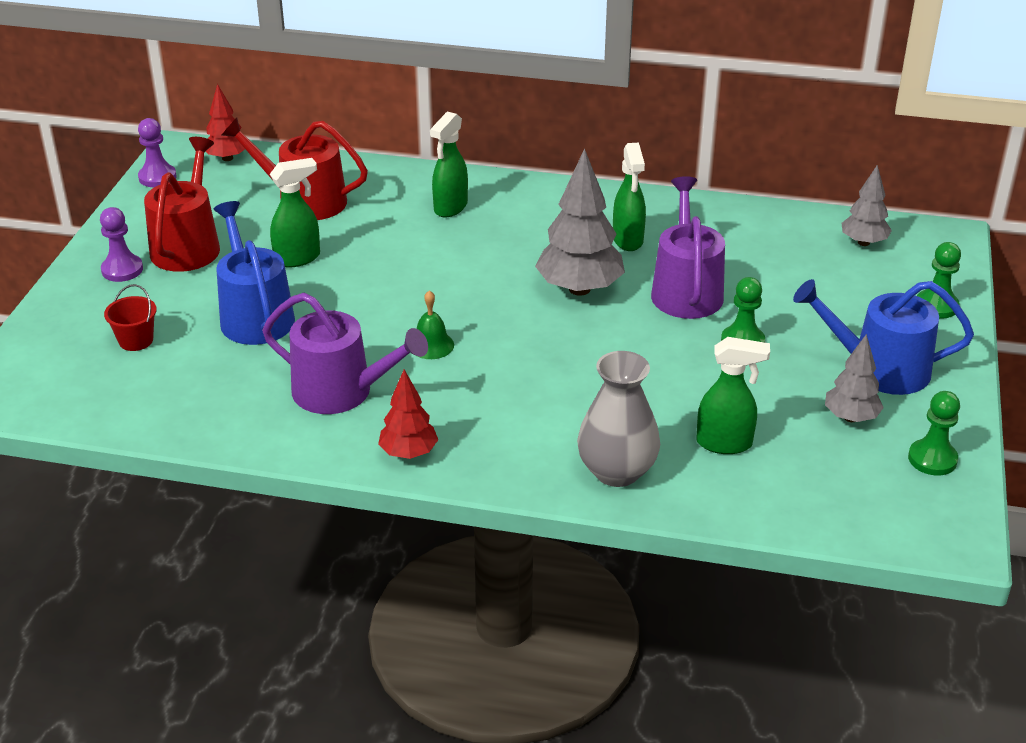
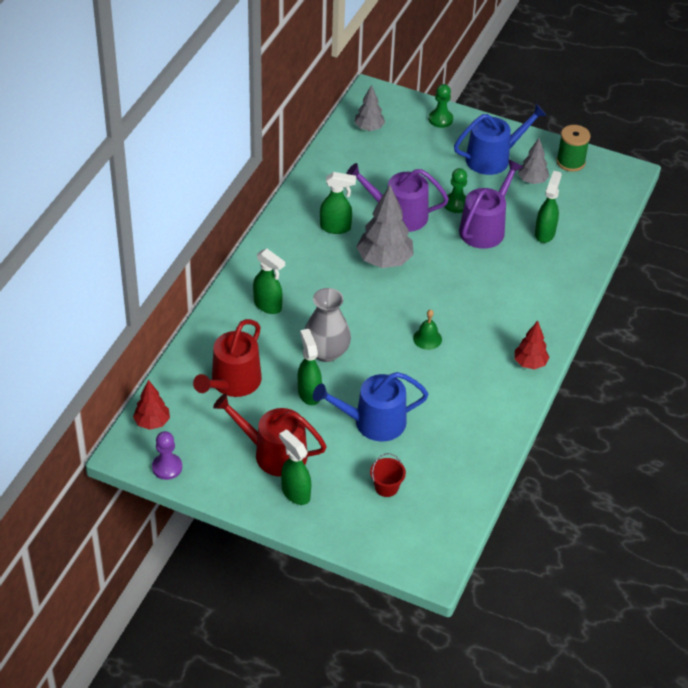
camera: 80 degrees left, 10 degrees up
purple pawn [100,207,143,282] -> green spray bottle [279,430,311,505]
purple watering can [262,293,428,414] -> purple watering can moved to [459,160,523,249]
grey vase [577,351,660,487] -> grey vase moved to [305,288,351,362]
blue watering can [793,279,974,395] -> blue watering can turned 135 degrees counterclockwise [454,104,547,175]
green pawn [908,391,960,476] -> green spool [556,125,591,172]

